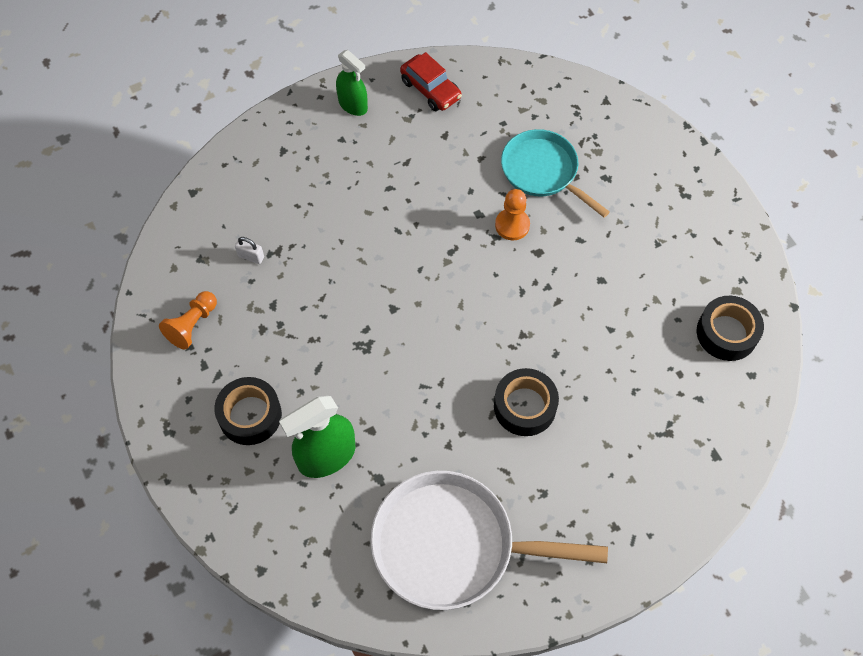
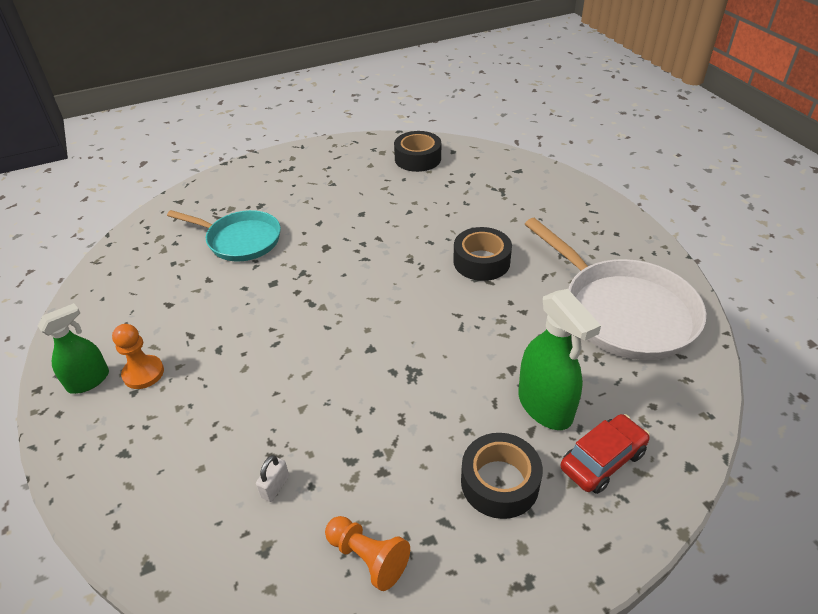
camera: 85 degrees left, 20 degrees down
white pan [371,471,608,610] -> white pan turned 45 degrees counterclockwise [525,218,706,360]
red car [400,52,462,111] -> red car moved to [560,414,650,494]
orange pawn [495,189,530,240] -> orange pawn moved to [112,324,164,389]
turquoise pan [501,129,610,217] -> turquoise pan turned 120 degrees counterclockwise [167,210,281,262]

